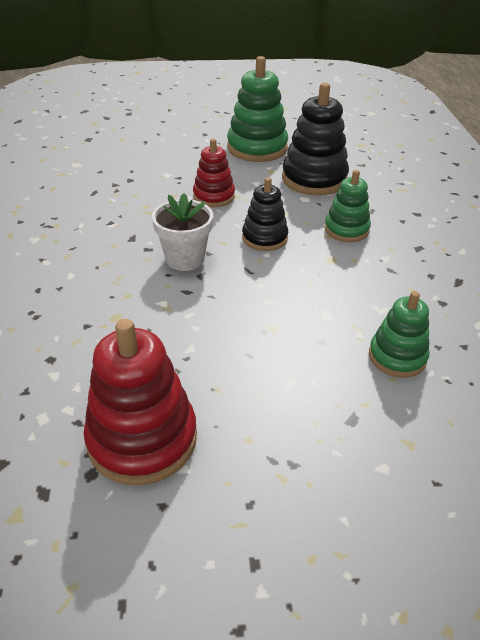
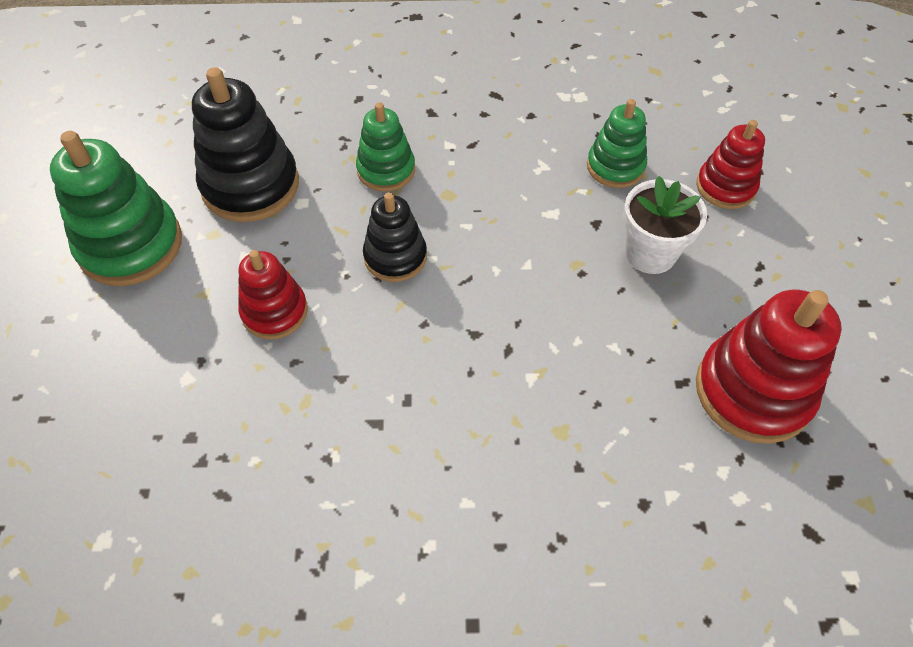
camera: 85 degrees left, 15 degrees up
white flower pot [152,193,213,271] -> white flower pot moved to [623,176,707,274]
none -> red stacking toy [696,120,765,209]

